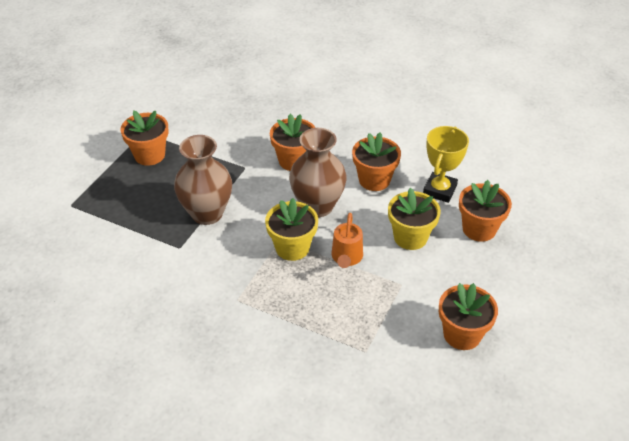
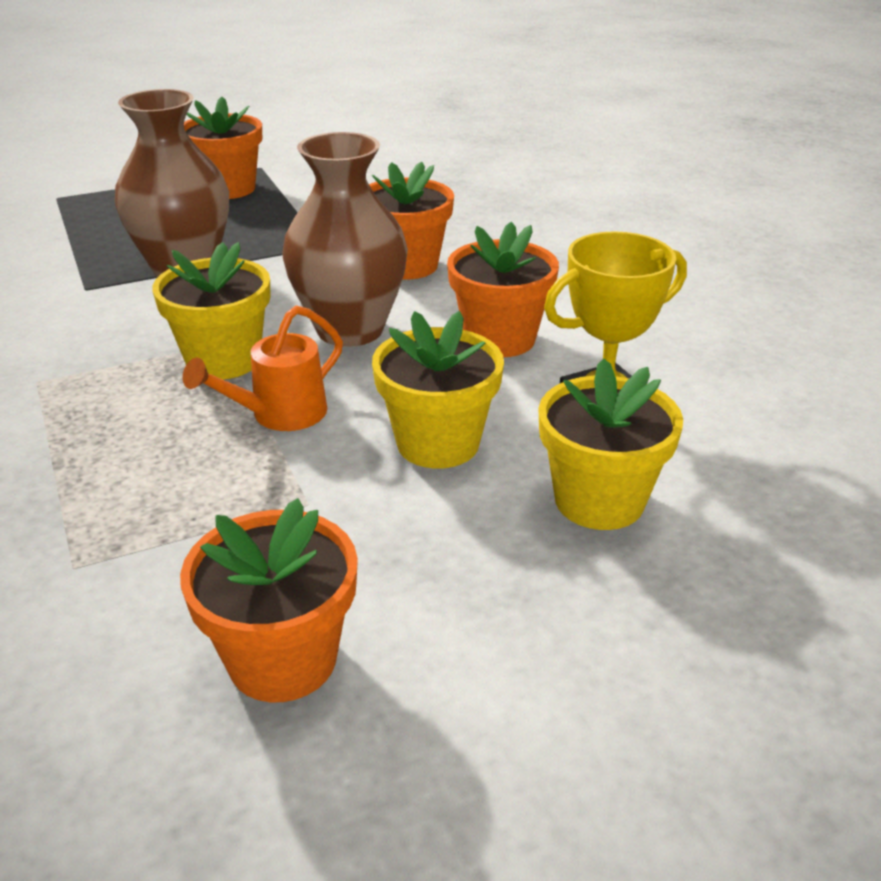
camera: 40 degrees right, 10 degrees down
orange flower pot [459,180,512,242] -> yellow flower pot [538,359,683,530]

